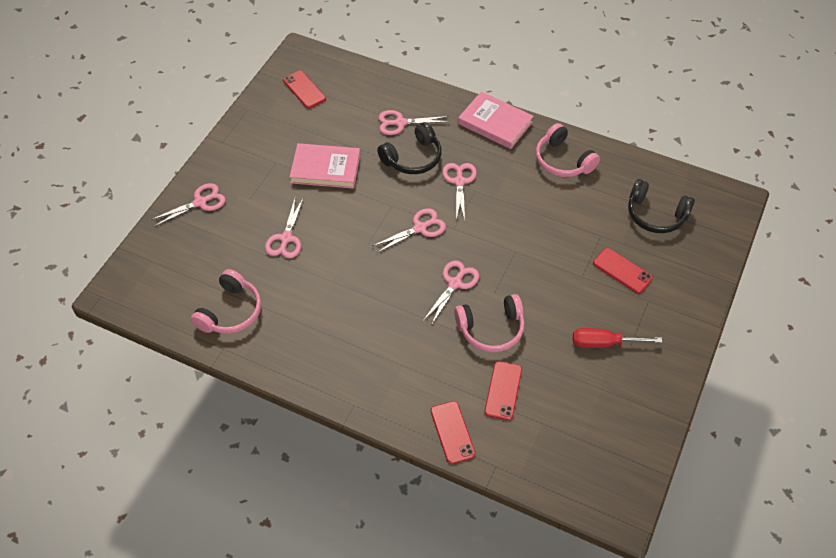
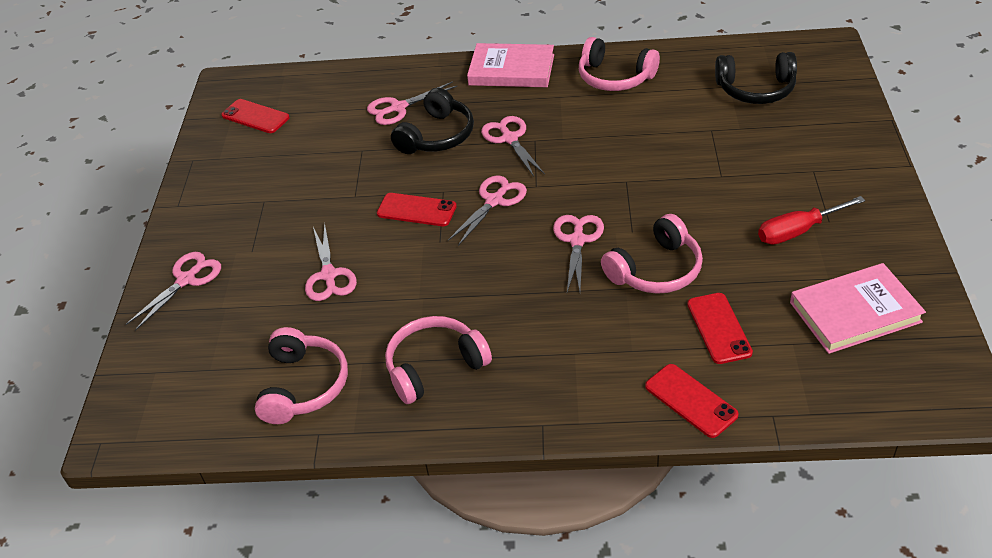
camera: 20 degrees left, 10 degrees down
pink book [290,143,360,189] -> pink book moved to [790,263,926,354]
red phone [593,248,653,293] -> red phone moved to [377,193,457,226]
none -> pink headphones [385,316,492,404]

